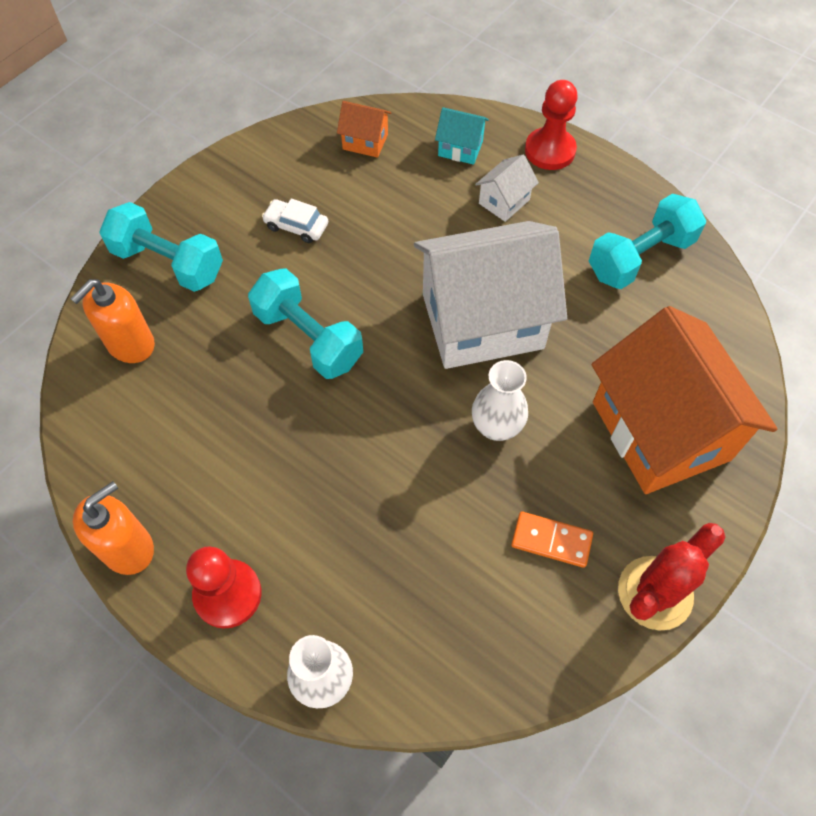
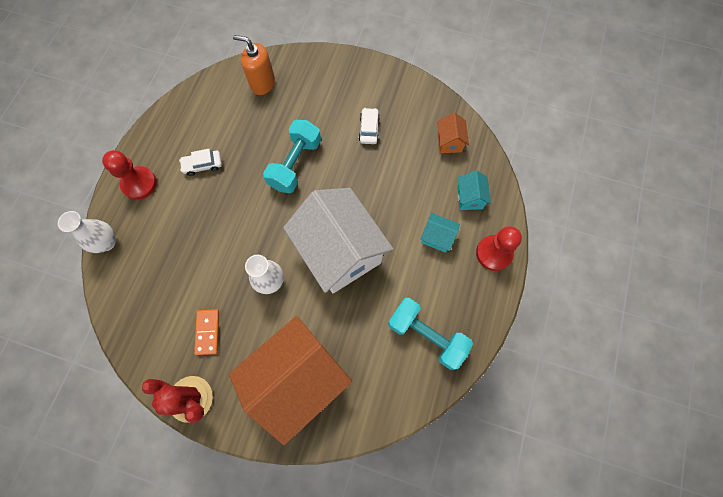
camera: 70 degrees right, 10 degrees up
orange soap dispenser [73,481,154,575] -> none
turquoise dumbbell [99,202,223,292] -> none
white house [475,155,539,222] -> turquoise house [420,213,460,253]
none -> white car [179,149,222,176]

